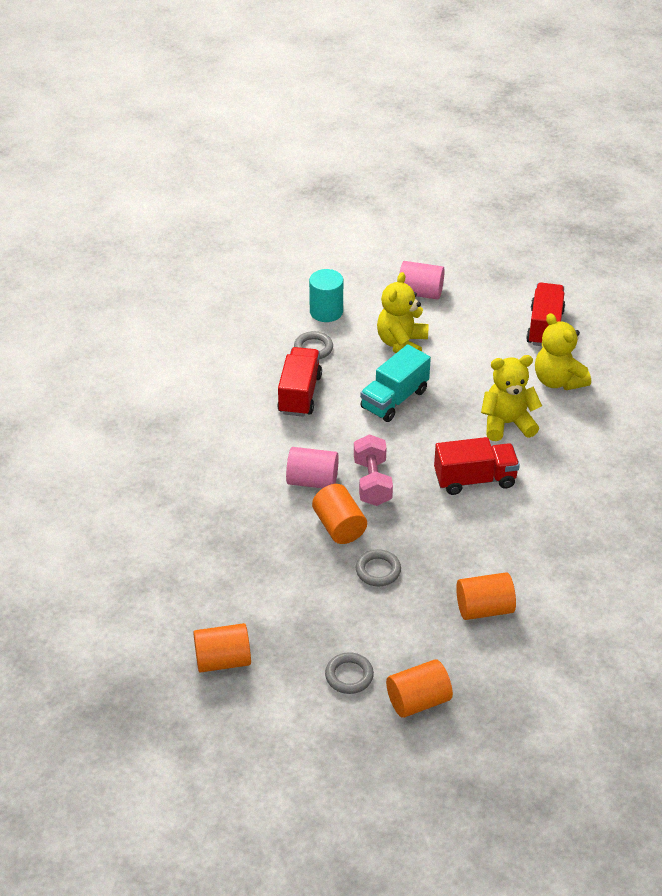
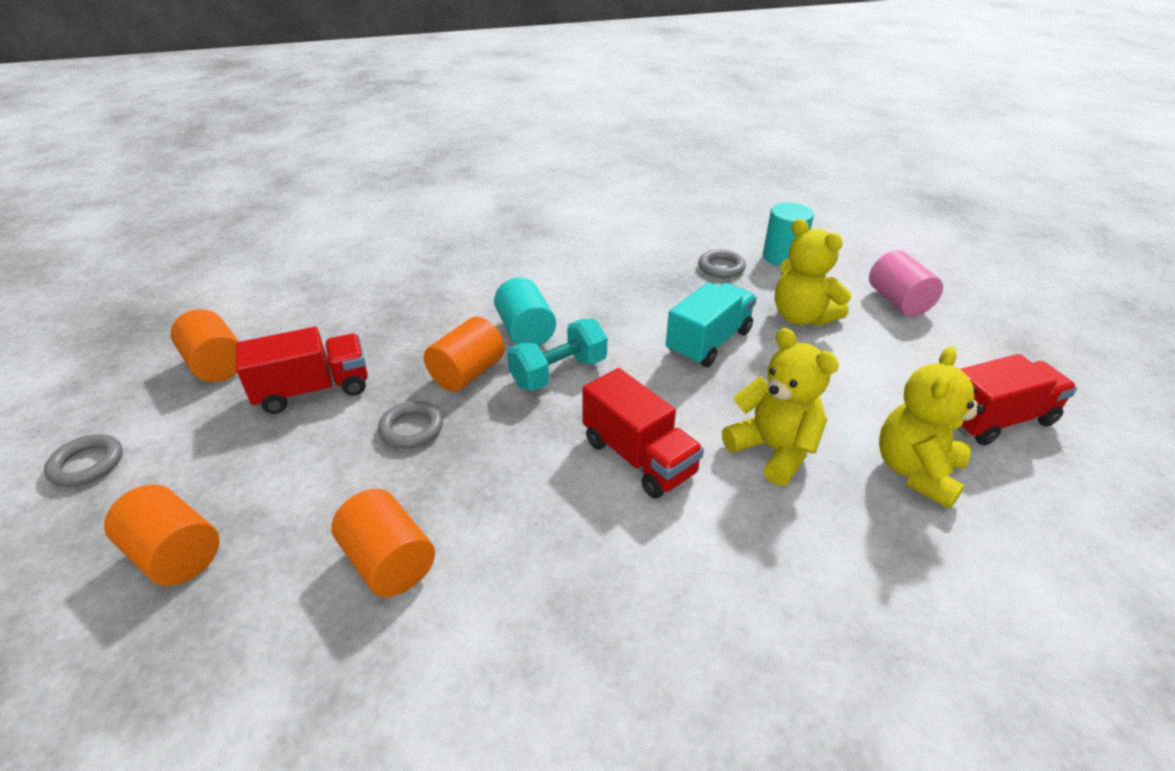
camera: 60 degrees right, 5 degrees down
red truck [277,347,322,417] -> red truck moved to [236,327,368,414]
pink cylinder [286,447,339,488] -> turquoise cylinder [494,277,556,346]
grey ring [325,652,374,694] -> grey ring moved to [44,434,123,487]
pink dumbbell [354,434,393,506] -> turquoise dumbbell [507,319,607,391]
turquoise truck [360,344,431,422] -> turquoise truck turned 120 degrees clockwise [666,282,757,367]
yellow teddy bear [377,272,429,353] -> yellow teddy bear turned 120 degrees counterclockwise [775,219,851,326]

